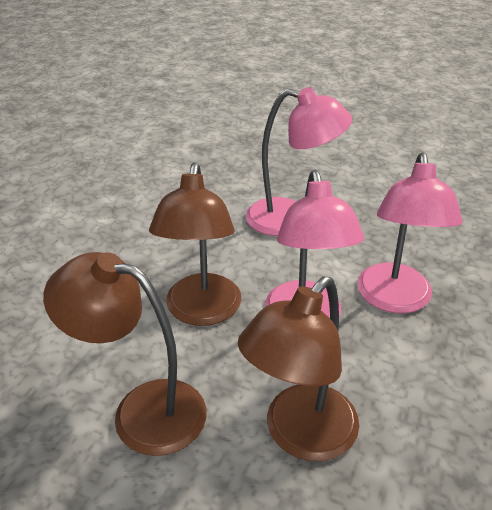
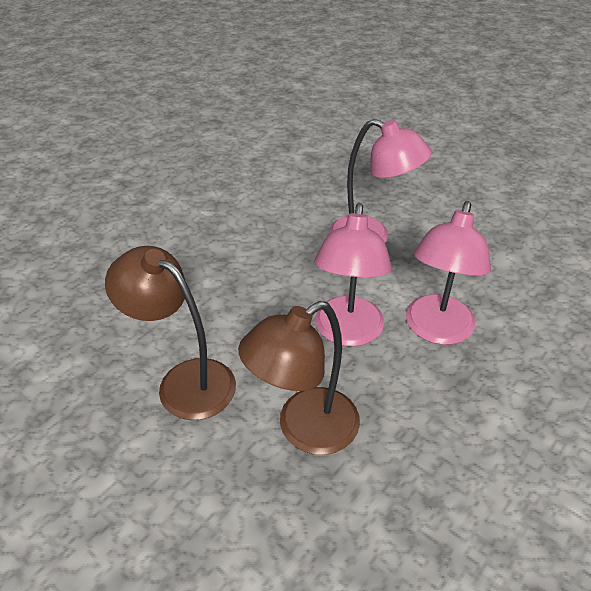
camera: 15 degrees right, 5 degrees up
brown lamp [149,163,241,326] -> none

